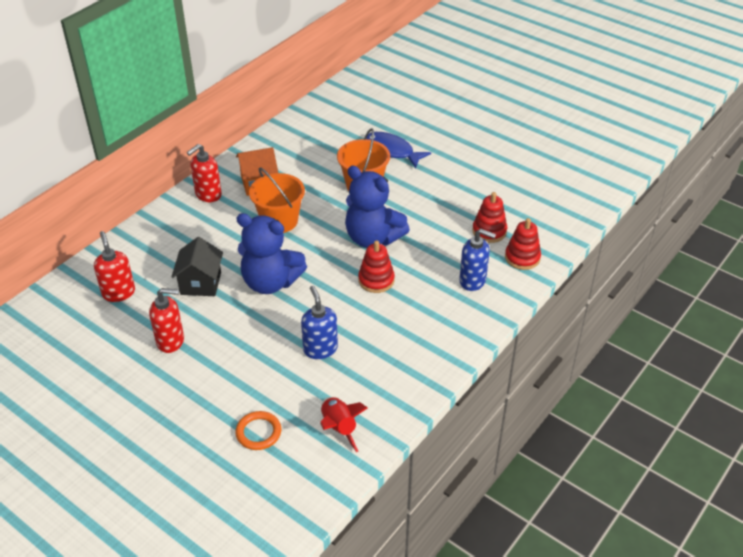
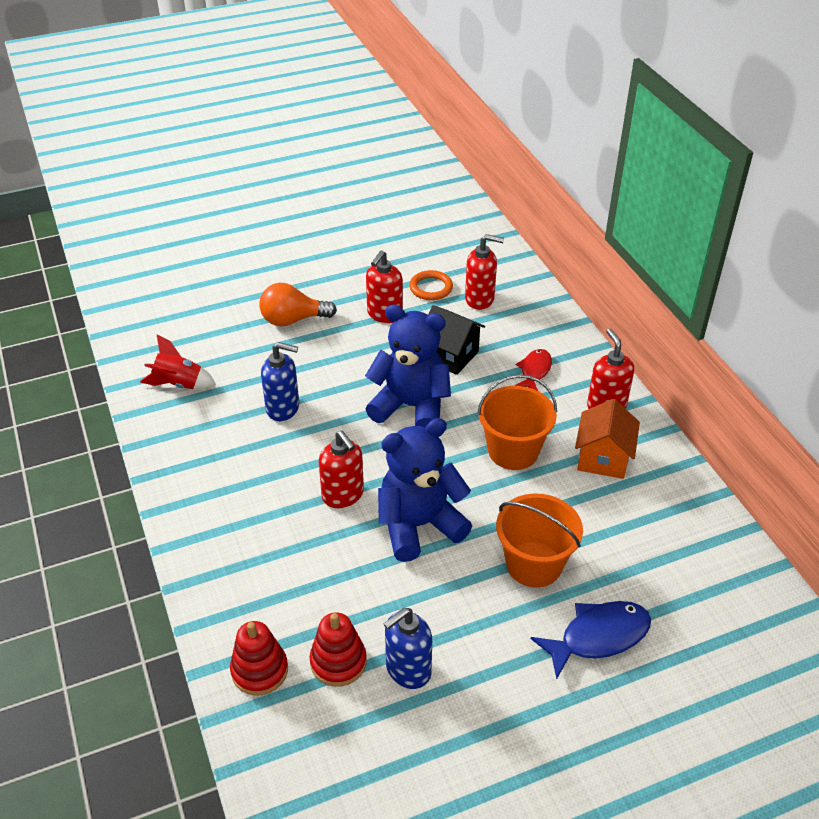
camera: 120 degrees right, 0 degrees up
orange ring [235,411,281,450] -> orange ring moved to [409,270,453,300]
blue teddy bear [236,213,307,294] -> blue teddy bear turned 60 degrees clockwise [365,304,451,427]
red stacking toy [358,241,395,293] -> red soap dispenser [319,431,364,508]
blue soap dispenser [459,229,496,291] -> blue soap dispenser moved to [384,608,432,689]
none -> orange light bulb [259,283,337,326]
none -> red fish [514,349,552,391]

